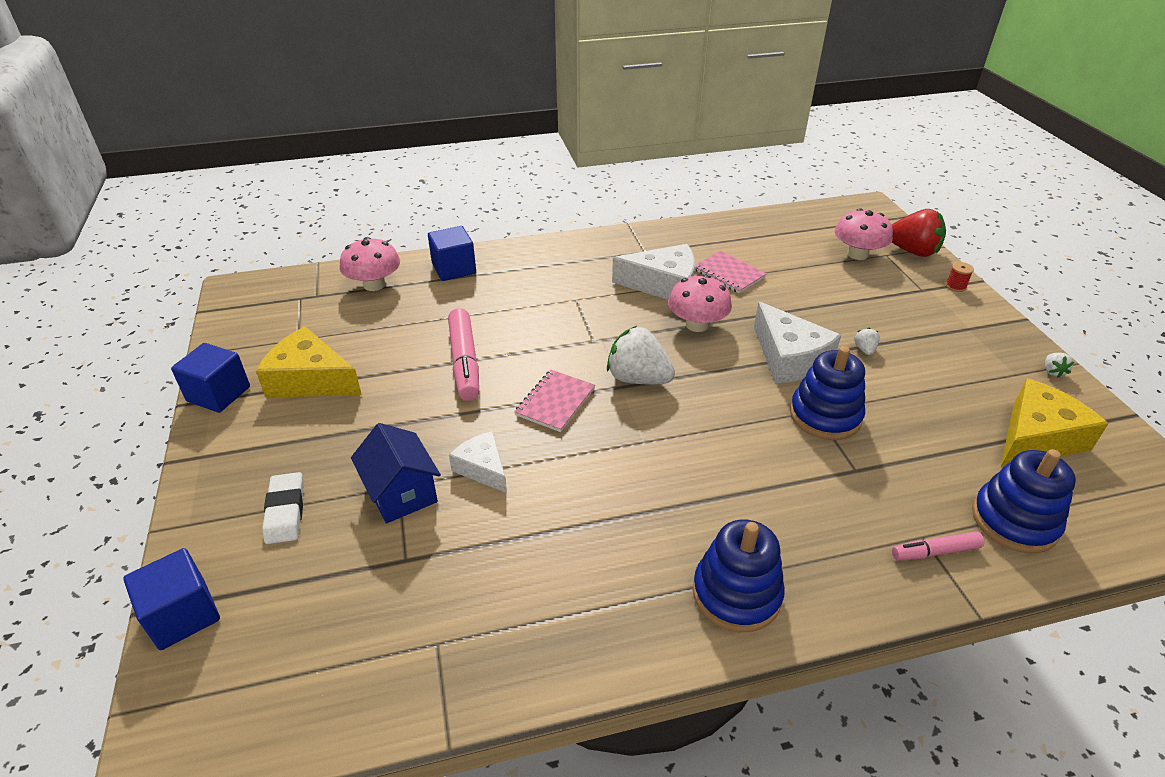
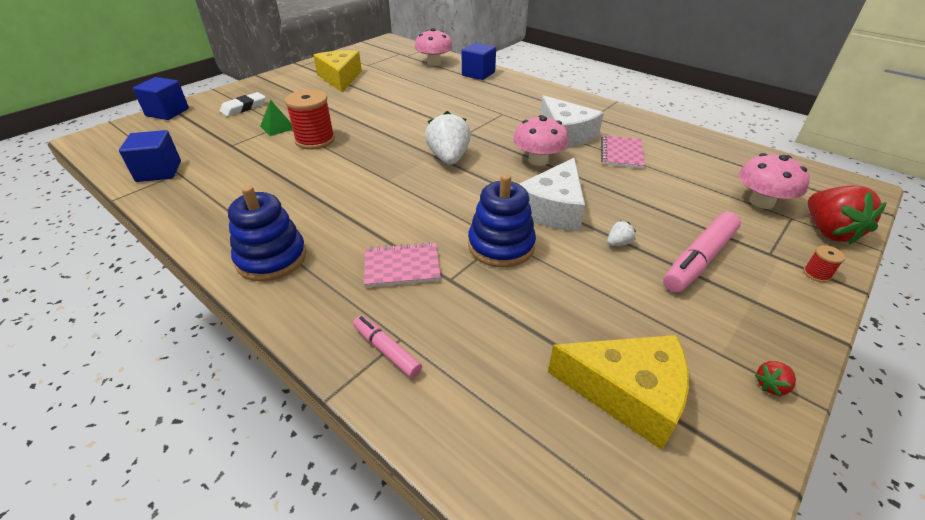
camera: 55 degrees right, 0 degrees up
blue cube [171,343,250,413] -> blue cube moved to [119,130,181,182]
blue house [351,423,441,524] -> green pyramid [260,99,293,136]
pink marker [448,308,479,401] -> pink marker moved to [663,212,741,293]
white cheese [449,431,507,493] -> red spool [285,89,335,150]
pink notebook [514,370,595,432] -> pink notebook moved to [364,242,441,288]
blue stacking toy [972,449,1076,553] -> none
white strawberry [1045,353,1074,378] -> red strawberry [755,361,796,396]

